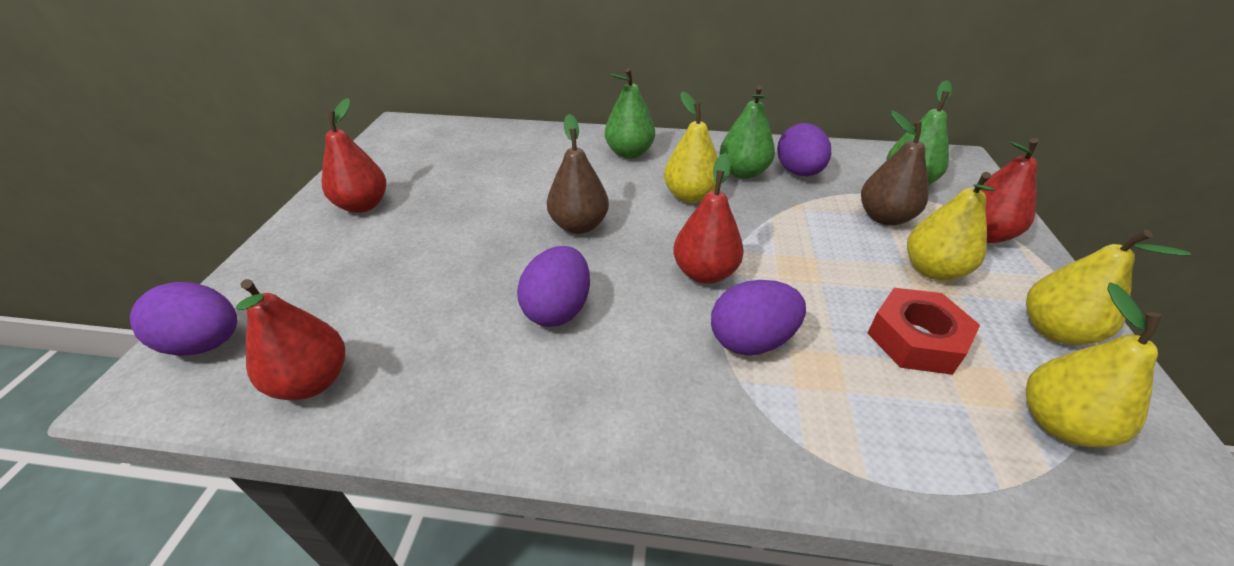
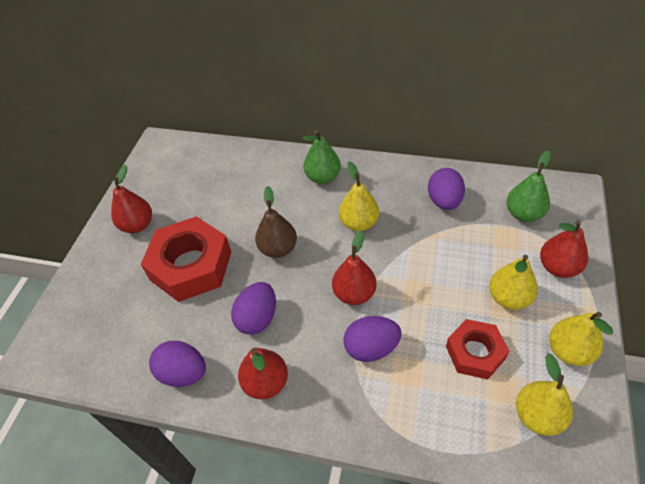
camera: 10 degrees right, 10 degrees up
purple egg [130,282,237,356] -> purple egg moved to [149,341,206,387]
red pear [236,279,345,400] -> red pear moved to [238,348,288,399]
green pear [720,85,775,179] -> none
brown pear [861,111,929,226] -> none
none -> red nut [141,216,231,302]

